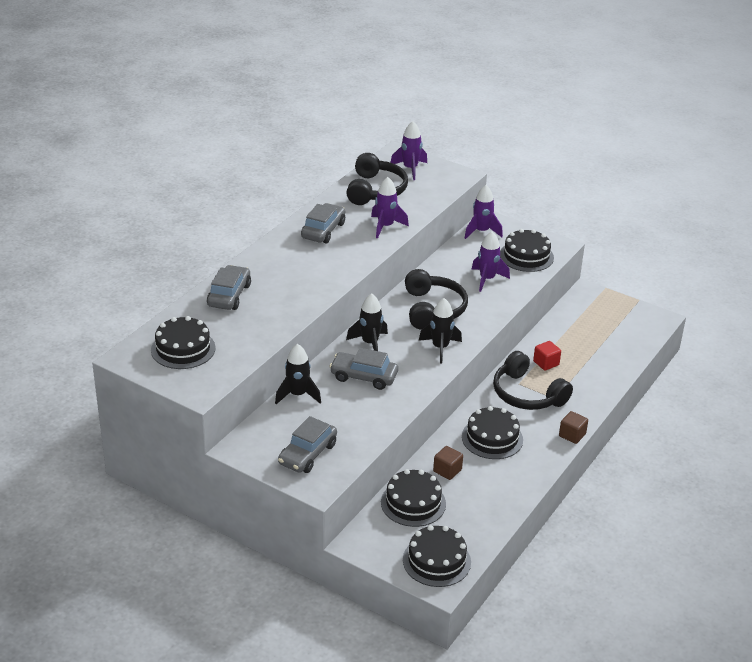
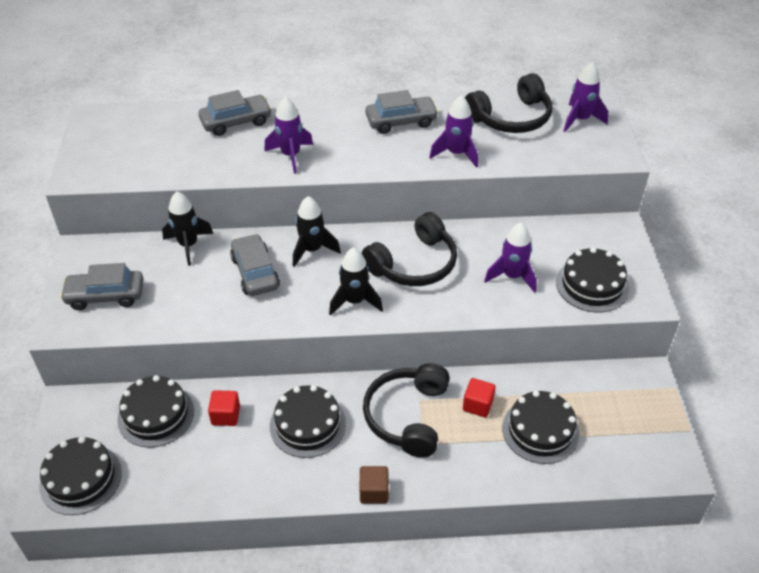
camera: 55 degrees right, 10 degrees up
black cake [151,316,215,369] -> black cake moved to [502,390,579,464]
brown cube [433,446,463,480] -> red cube [208,390,240,426]
purple rocket [465,185,503,239] -> purple rocket moved to [264,97,313,174]

